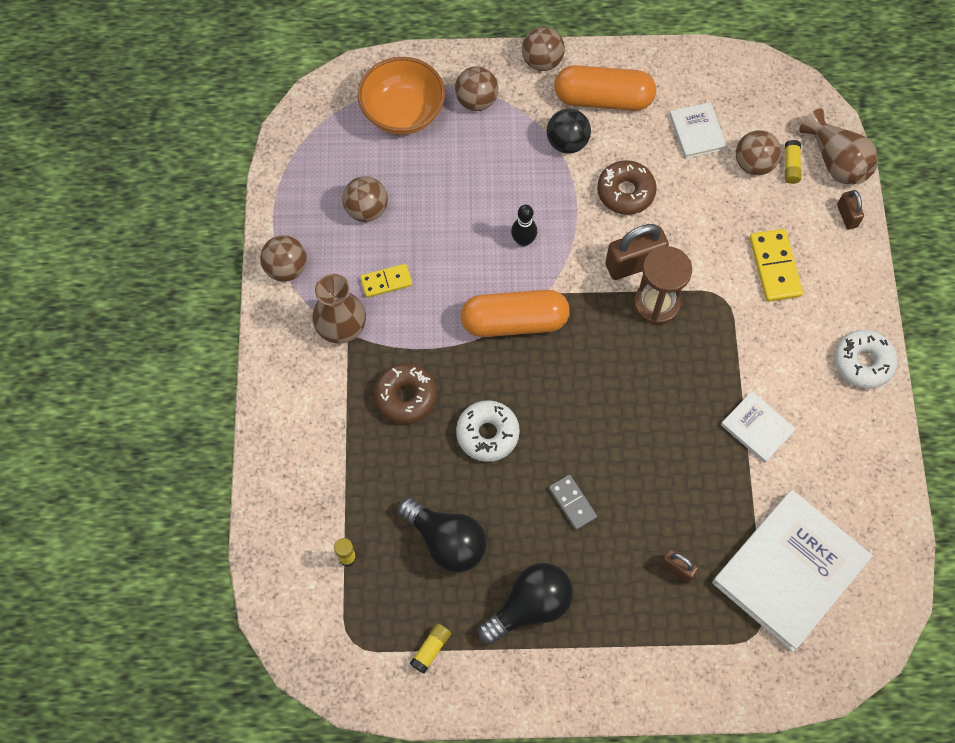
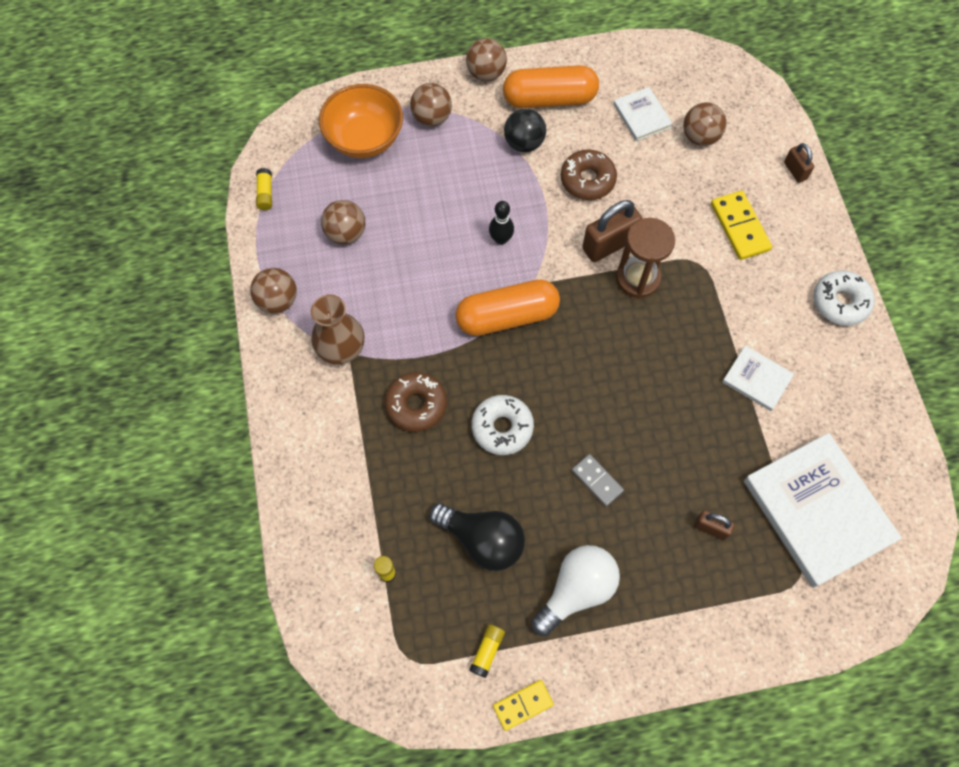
camera: 10 degrees left, 0 degrees up
yellow domino [360,264,412,298] -> yellow domino moved to [493,680,554,731]
black light bulb [478,563,573,645] -> white light bulb [531,545,620,636]
white book [712,490,873,652] -> white book turned 60 degrees counterclockwise [744,433,902,588]
yellow glue stick [785,140,801,184] -> yellow glue stick moved to [256,168,272,210]
brown vase [799,108,878,184] -> none

